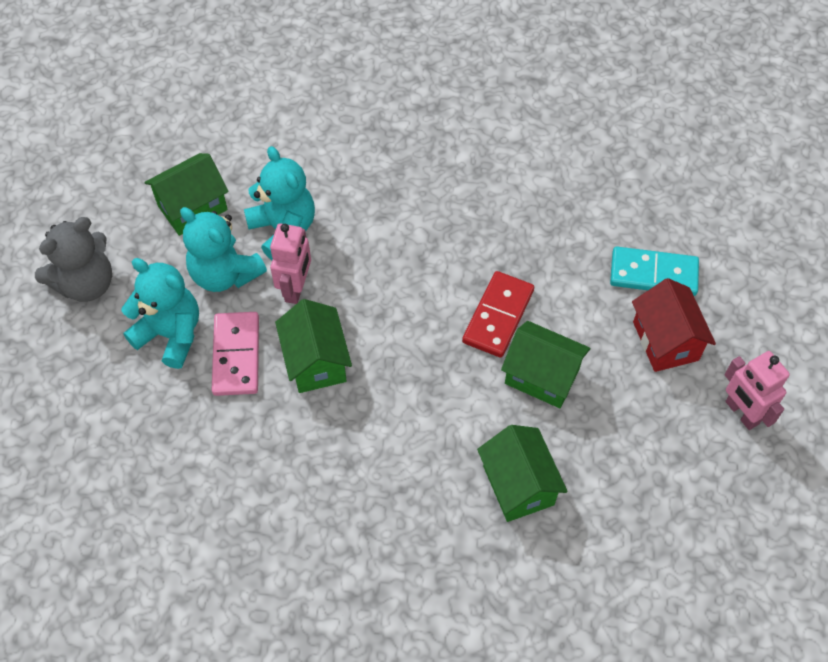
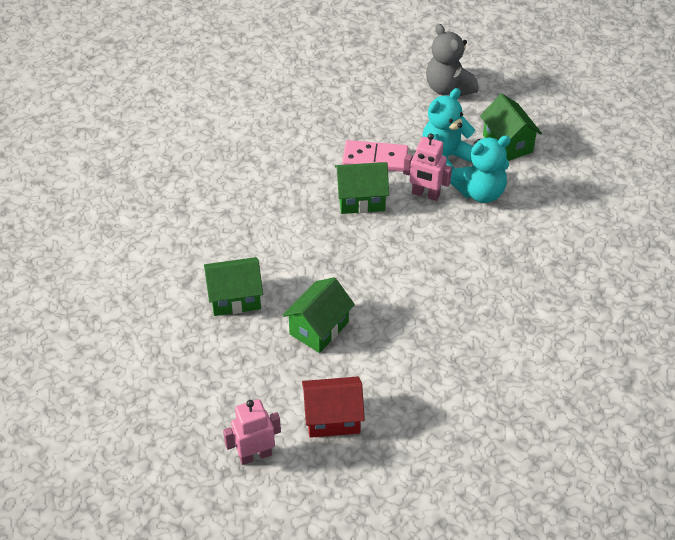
camera: 100 degrees right, 10 degrees down
turquoise teddy bear [121,258,199,369] -> none
red domino [462,271,534,358] -> none
turquoise domino [610,247,699,296] -> none

